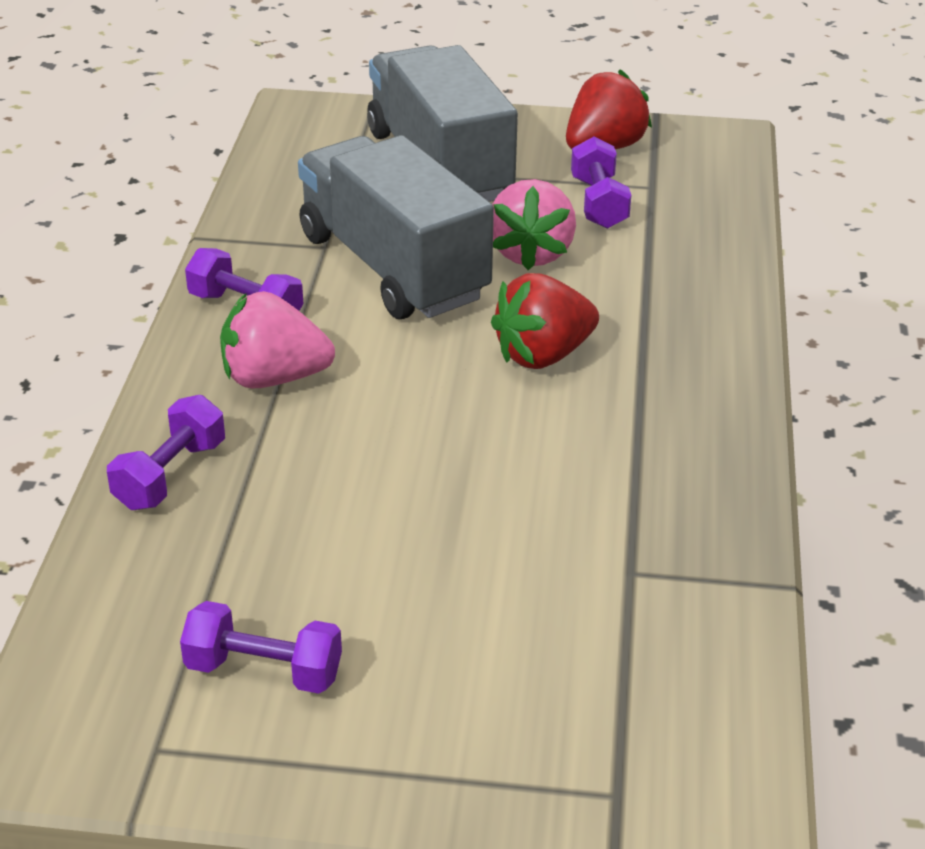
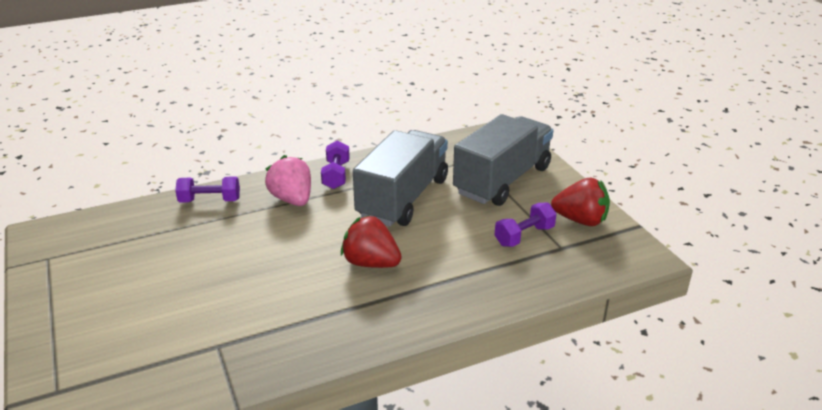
camera: 60 degrees right, 5 degrees down
purple dumbbell [180,601,342,694] -> none
pink strawberry [492,179,576,270] -> none

